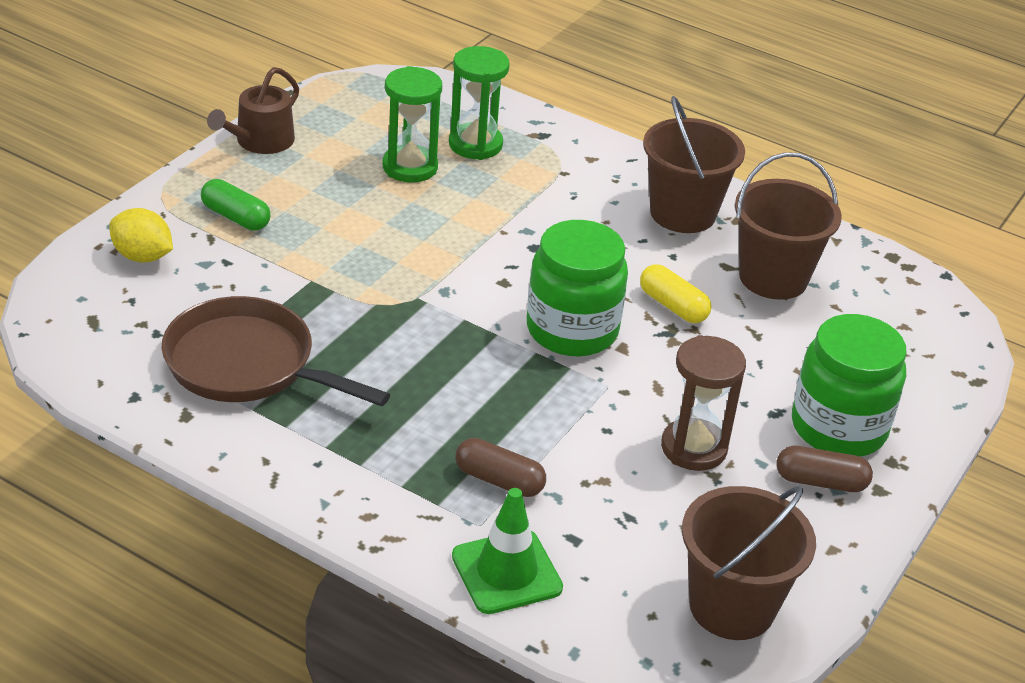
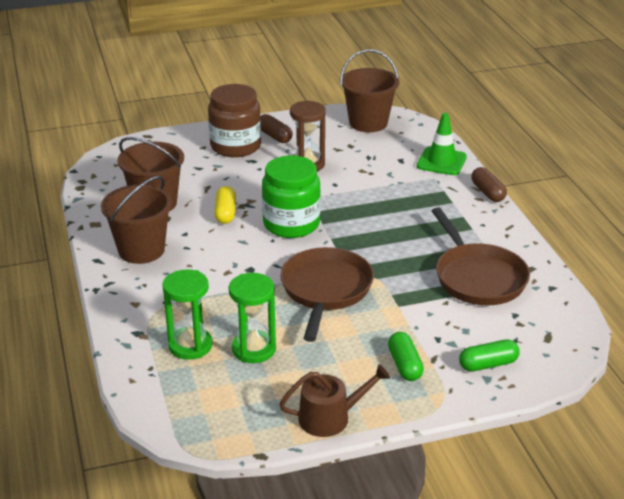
camera: 135 degrees left, 5 degrees down
yellow lemon [109,208,173,263] -> green capsule [459,339,520,372]
brown capsule [455,438,546,497] -> brown capsule moved to [471,167,507,202]
green jar [792,314,906,457] -> brown jar [208,84,261,157]
none -> brown pan [280,247,374,342]

